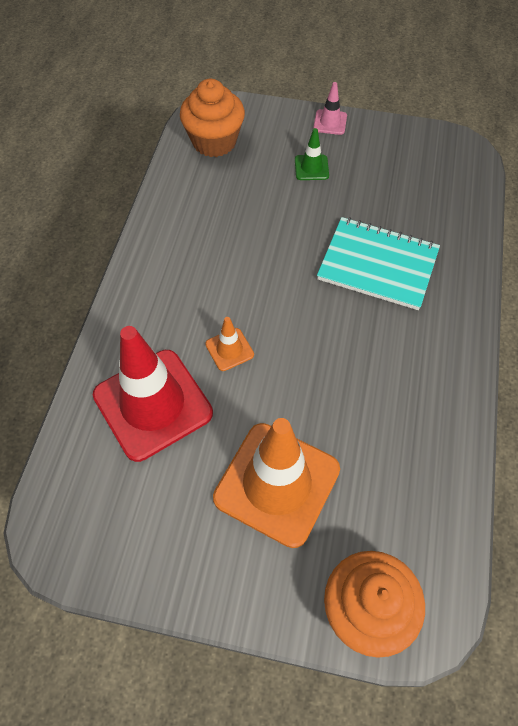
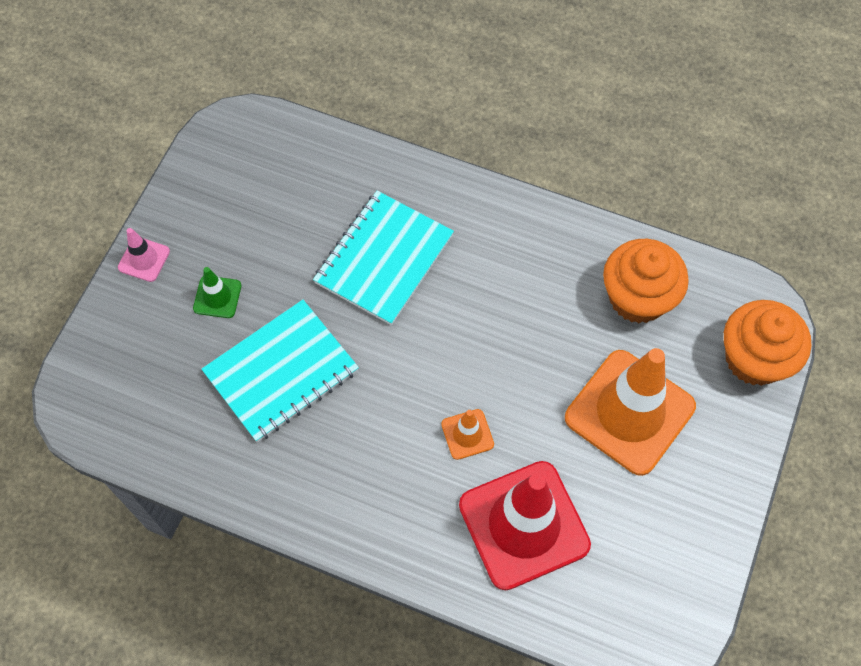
camera: 80 degrees left, 5 degrees up
orange cupcake [180,79,245,157] -> orange cupcake moved to [603,239,689,323]
none -> turquoise notebook [202,300,359,442]

